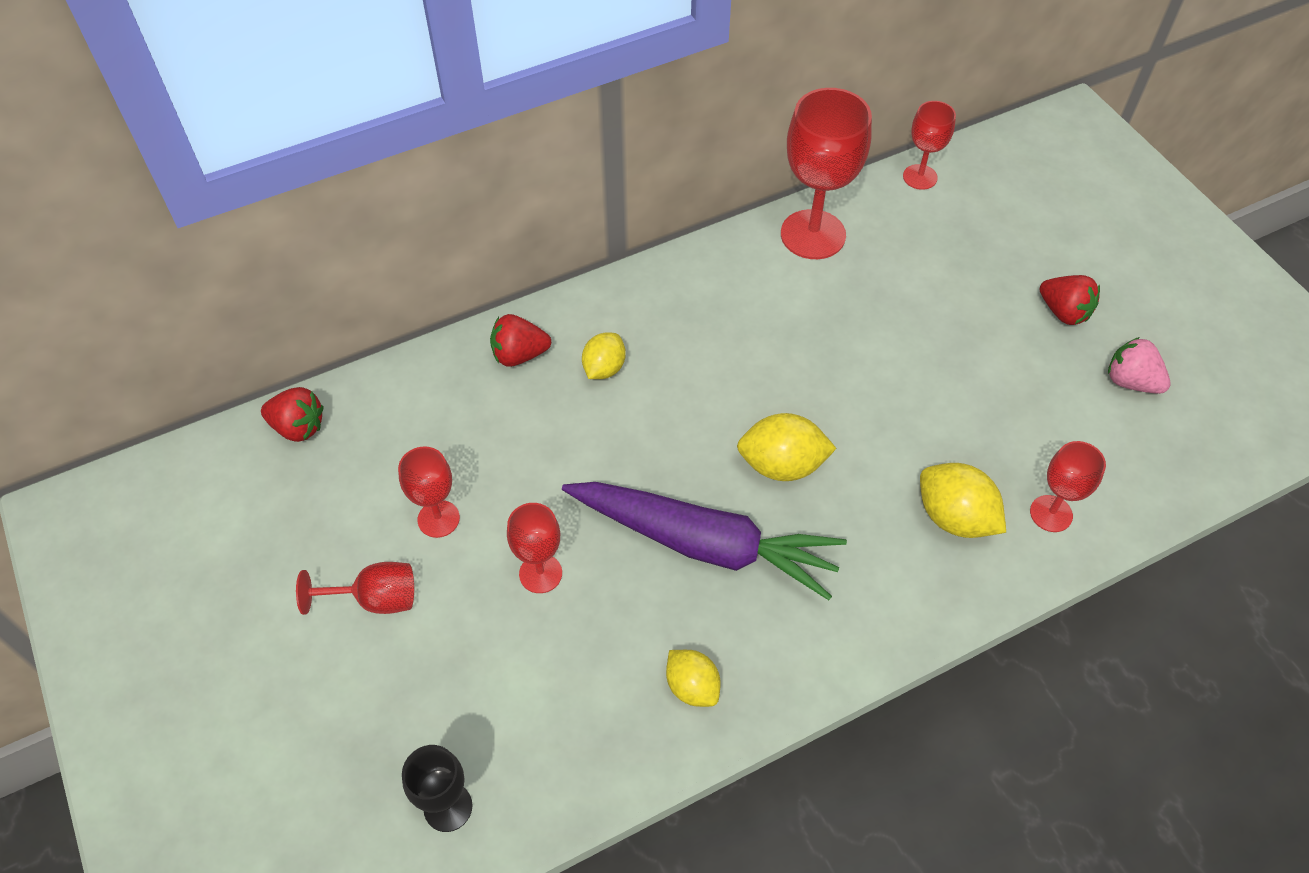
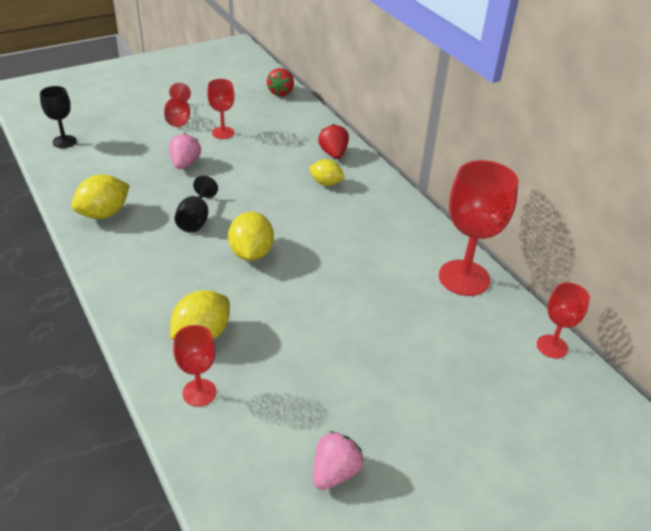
camera: 85 degrees right, 15 degrees down
red goblet [507,503,562,593] -> pink strawberry [169,133,201,169]
purple carrot [562,482,847,600] -> black goblet [174,176,218,233]
yellow lemon [666,650,721,707] -> yellow lemon [71,174,130,219], size x1.51
red strawberry [1039,275,1100,325] -> none

